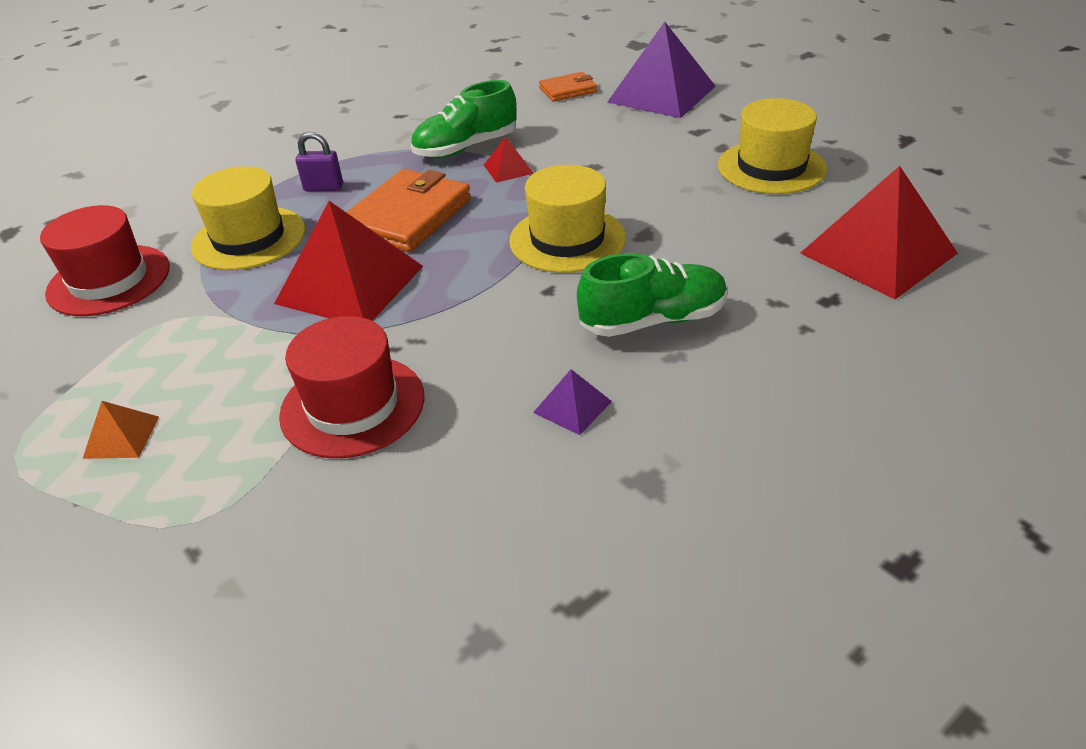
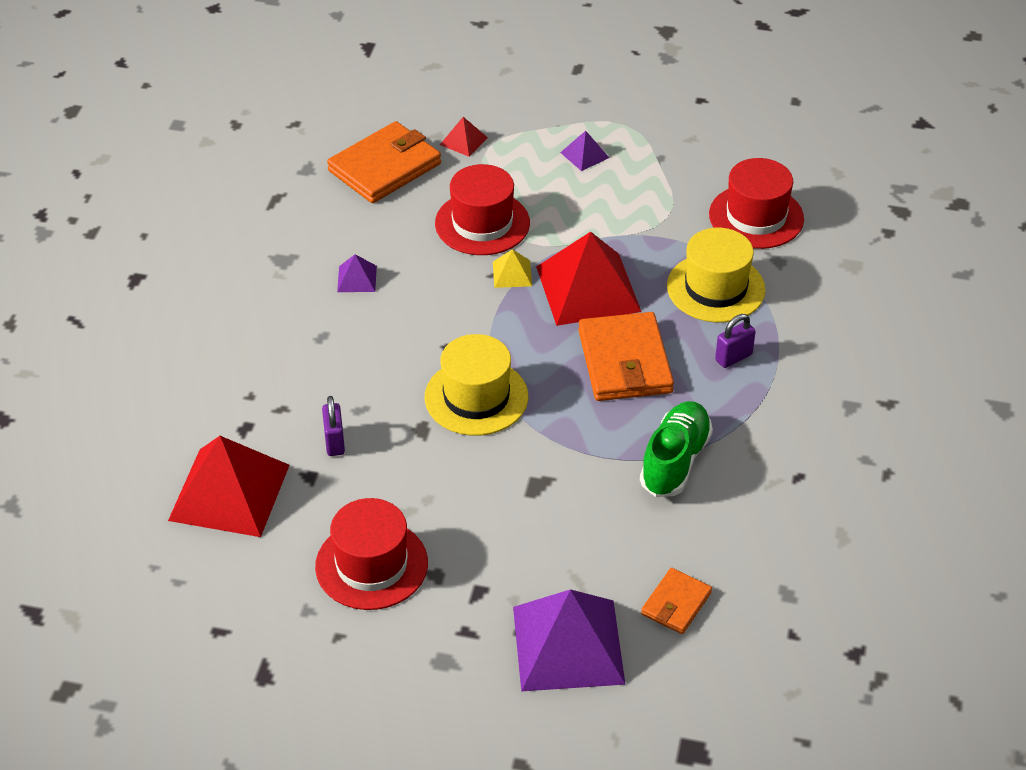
camera: 140 degrees right, 5 degrees up
orange pyramid [83,401,159,459] -> purple pyramid [560,131,609,171]
red pyramid [484,136,534,183] -> red pyramid moved to [440,117,488,157]
green shoe [577,253,727,337] -> none
yellow hat [718,98,827,194] -> red hat [315,498,428,610]
none -> purple padlock [322,396,345,456]
none -> orange wallet [327,121,441,203]
none -> yellow pyramid [493,249,532,288]

